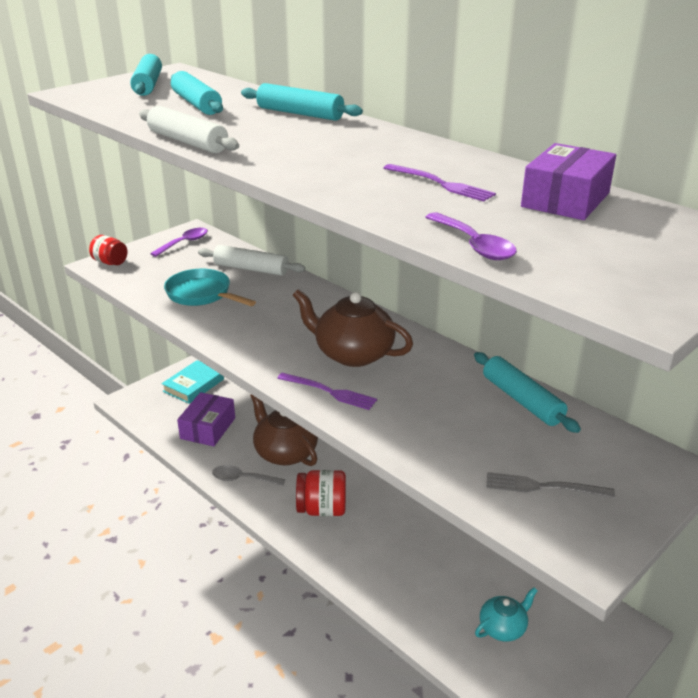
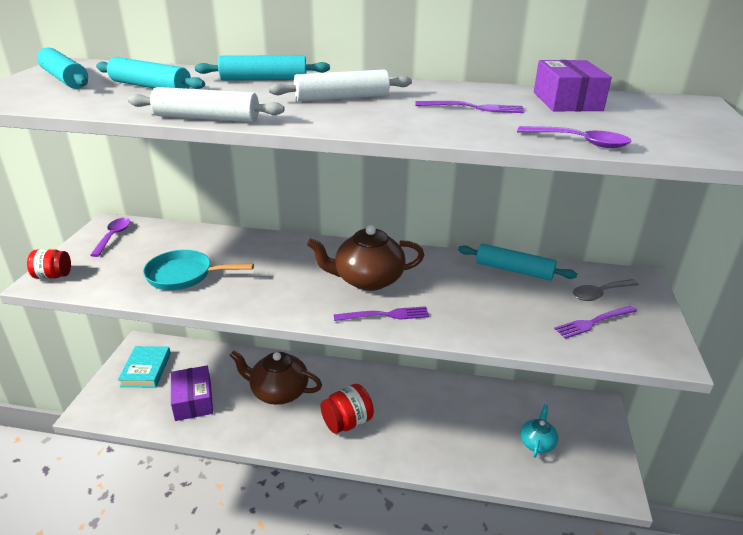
camera: 35 degrees left, 0 degrees up
white rolling pin [198,245,305,276] -> white rolling pin moved to [269,69,412,102]
grey spoon [212,465,285,486] -> grey spoon moved to [573,279,639,301]
grey fork [487,472,615,498] -> purple fork [554,306,637,339]

